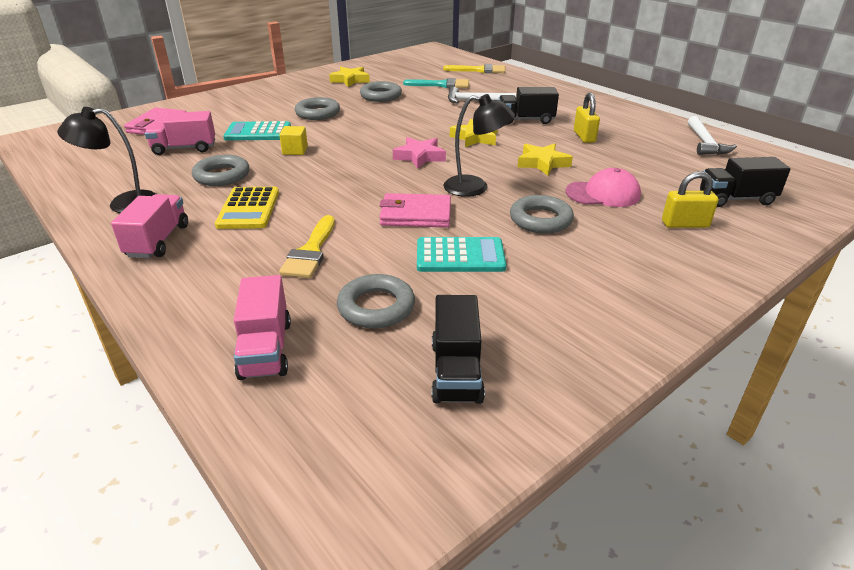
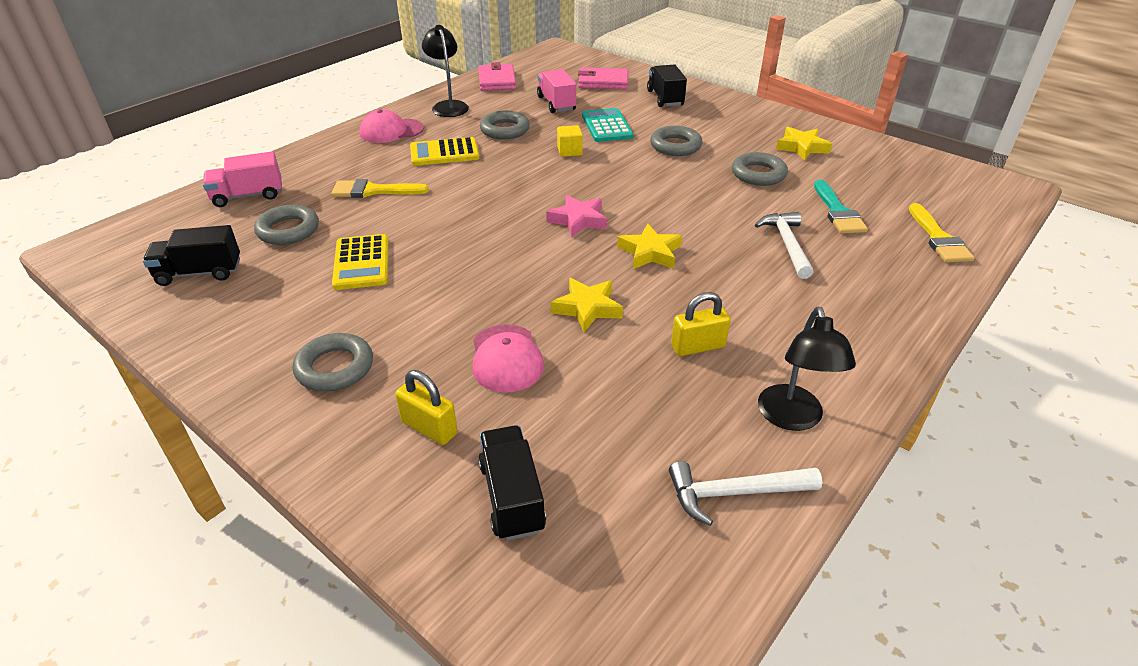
camera: 80 degrees right, 5 degrees up
pink truck [111,194,188,258] -> pink cap [360,109,424,143]
pink wallet [379,193,451,227] -> pink wallet moved to [478,62,516,91]
turquoise calculator [417,237,506,272] -> yellow calculator [332,234,388,290]
black lamp [444,94,515,197] -> black lamp moved to [758,307,856,431]
black truck [499,87,559,124] -> black truck moved to [647,64,687,107]
grey ring [510,195,574,234] -> grey ring moved to [293,333,373,392]
yellow padlock [662,171,718,228] -> yellow padlock turned 45 degrees counterclockwise [395,370,458,445]

